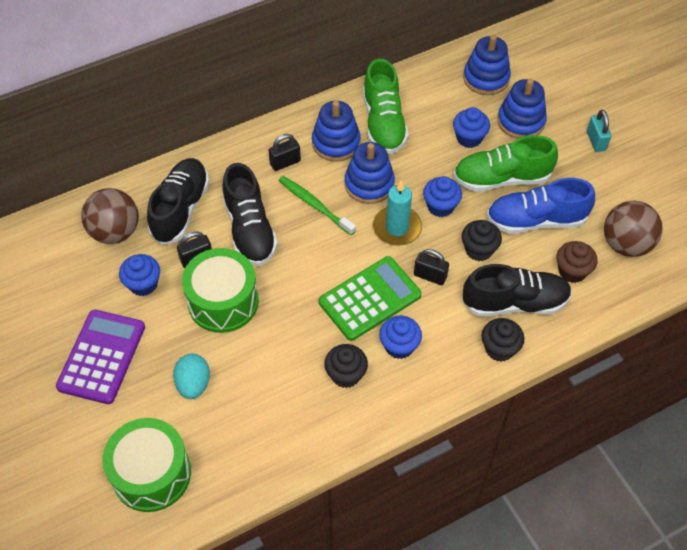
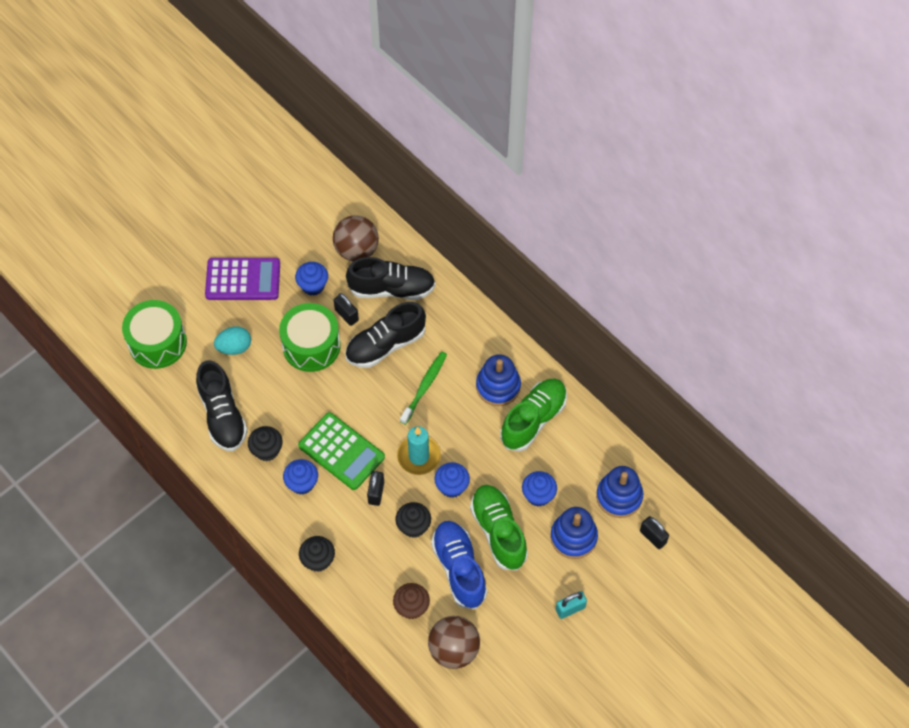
camera: 75 degrees right, 5 degrees up
black padlock [268,134,301,171] -> black padlock moved to [640,516,669,549]
blue stacking toy [345,142,395,204] -> none
green shoe [363,59,409,154] -> green shoe turned 150 degrees clockwise [500,379,567,452]
black shoe [462,264,572,317] -> black shoe moved to [196,360,247,451]

